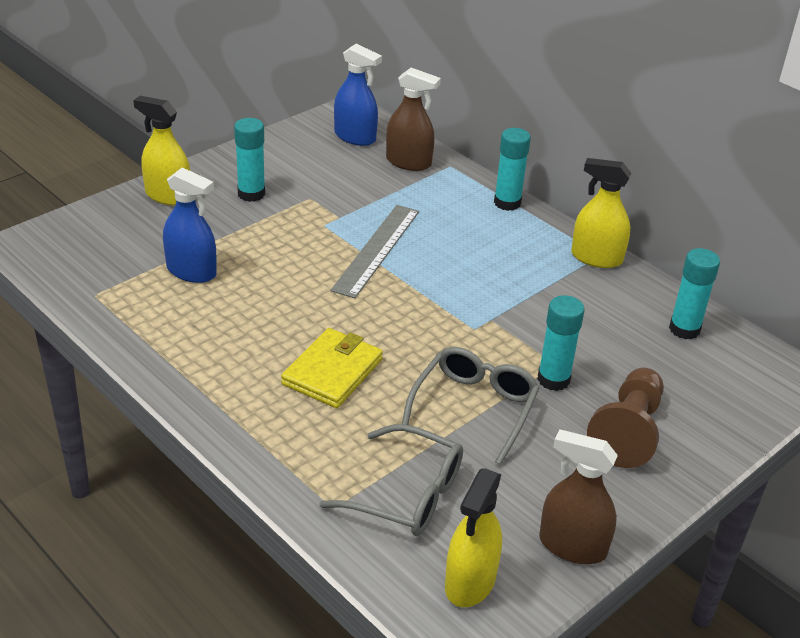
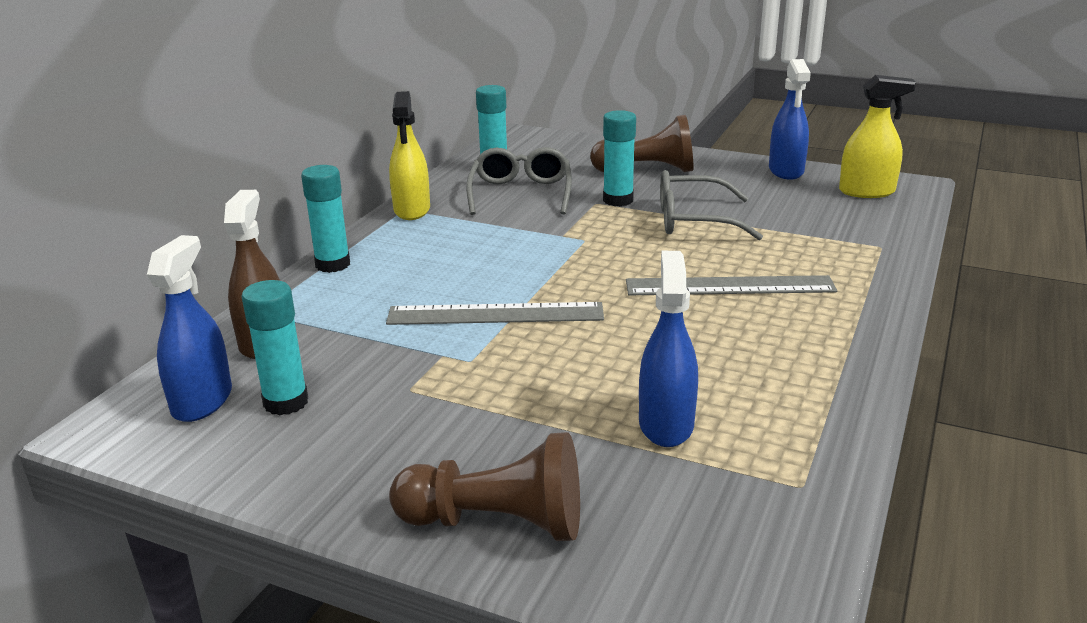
camera: 110 degrees left, 10 degrees down
yellow spray bottle [133,96,190,206] -> brown pawn [389,432,580,541]
turquoise glue stick [234,118,265,202] -> turquoise glue stick moved to [242,280,308,415]
yellow wallet [281,328,383,408] -> grey ruler [626,275,837,295]
grey glasses [319,424,463,536] -> grey glasses moved to [466,147,572,215]
brown spray bottle [539,429,618,564] -> blue spray bottle [769,59,811,180]

